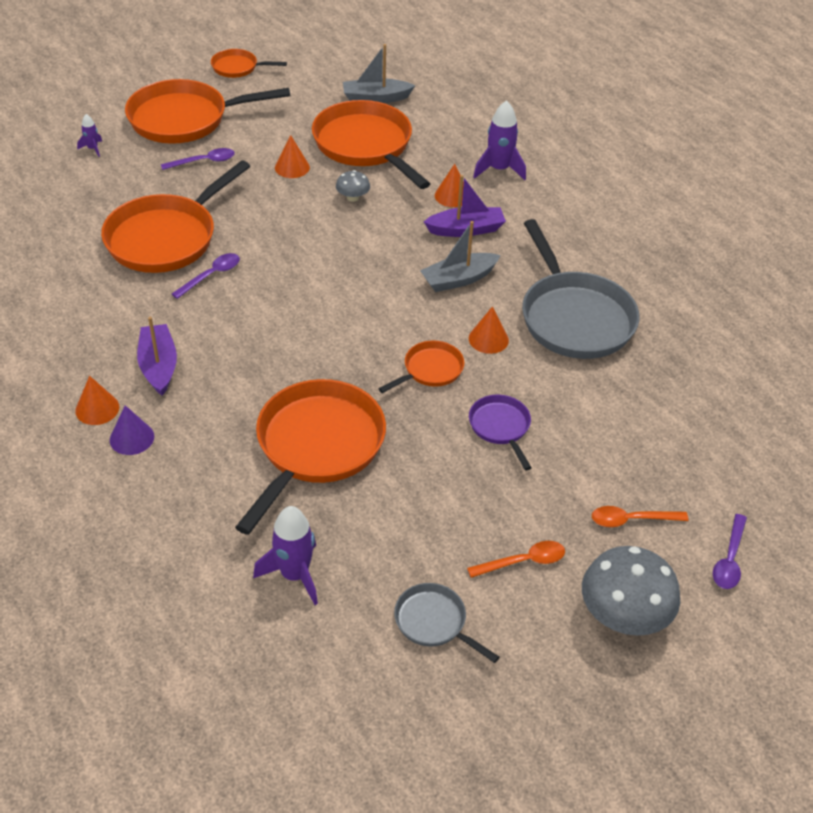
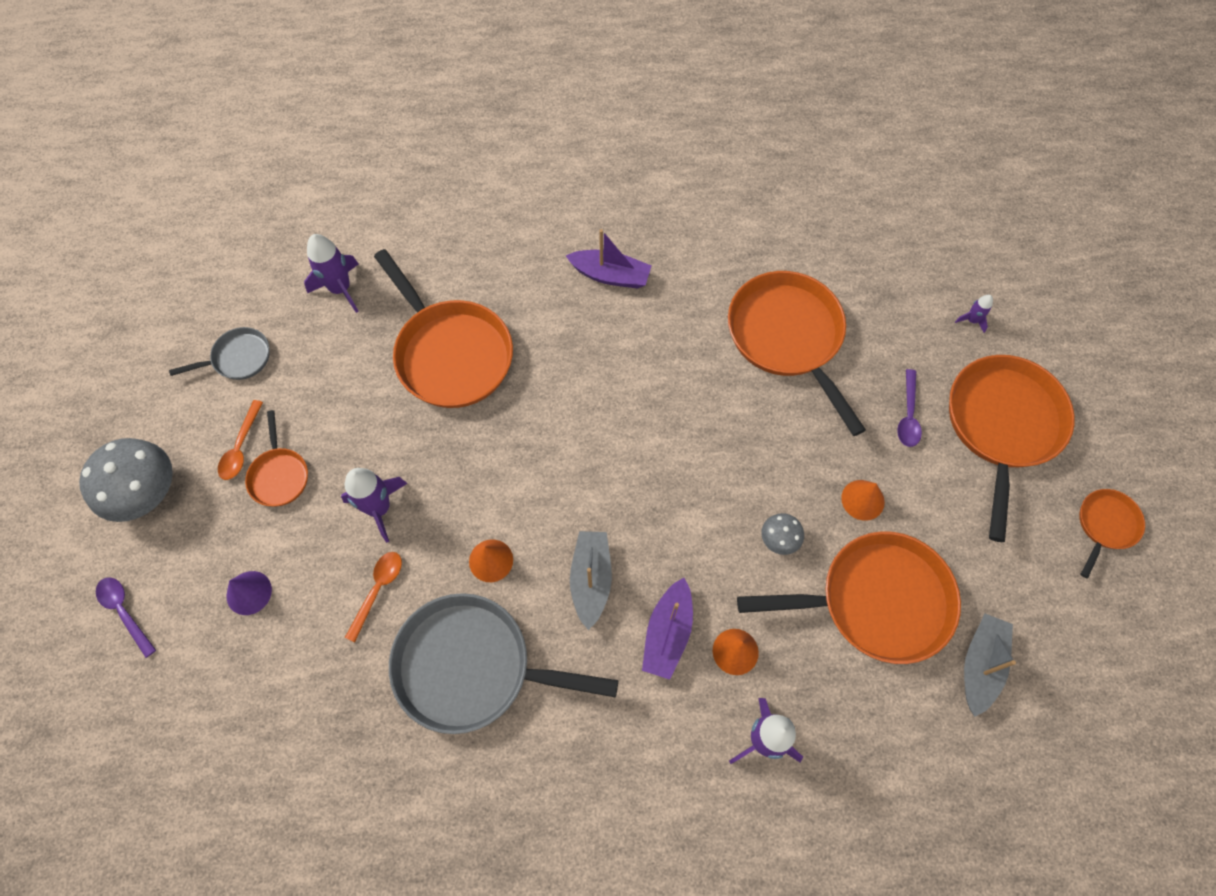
camera: 120 degrees right, 20 degrees up
orange cone [75,376,119,425] -> none
purple cone [110,405,154,455] -> purple cone moved to [226,571,272,615]
purple spoon [172,253,240,299] -> none
orange pan [378,340,464,393] -> orange pan moved to [245,410,308,506]
purple pan [469,395,532,470] -> purple rocket [341,468,407,543]
orange spoon [592,506,688,527] -> orange spoon moved to [345,552,402,642]

